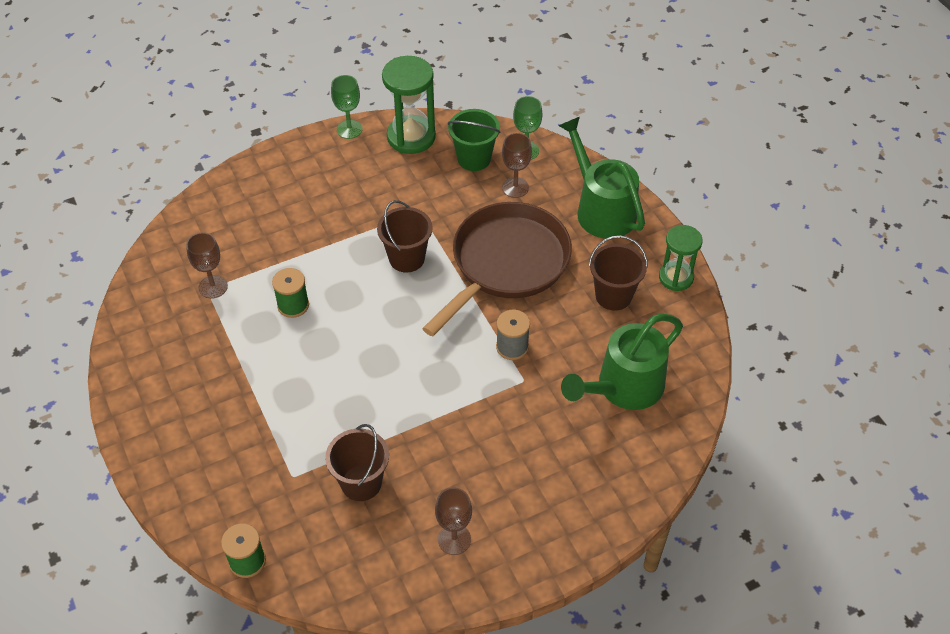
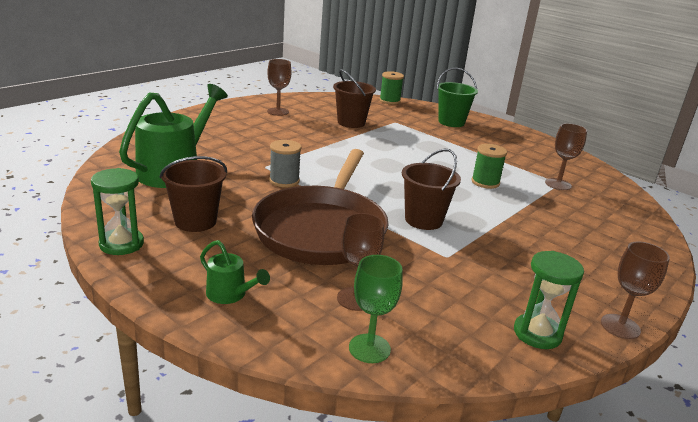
camera: 155 degrees right, 25 degrees down
green goblet [331,75,363,139] -> brown goblet [601,241,670,339]
green hourglass [382,56,436,154] -> green hourglass [514,251,584,349], size x0.65
green bucket [448,109,500,171] -> green bucket moved to [437,68,478,127]
green watering can [558,117,645,239] -> green watering can [200,240,270,304], size x0.47

